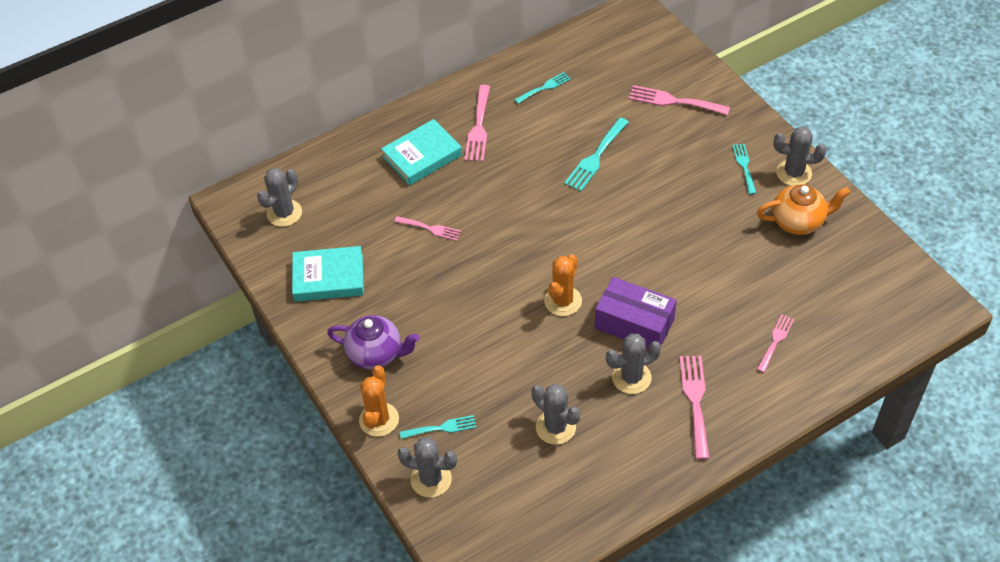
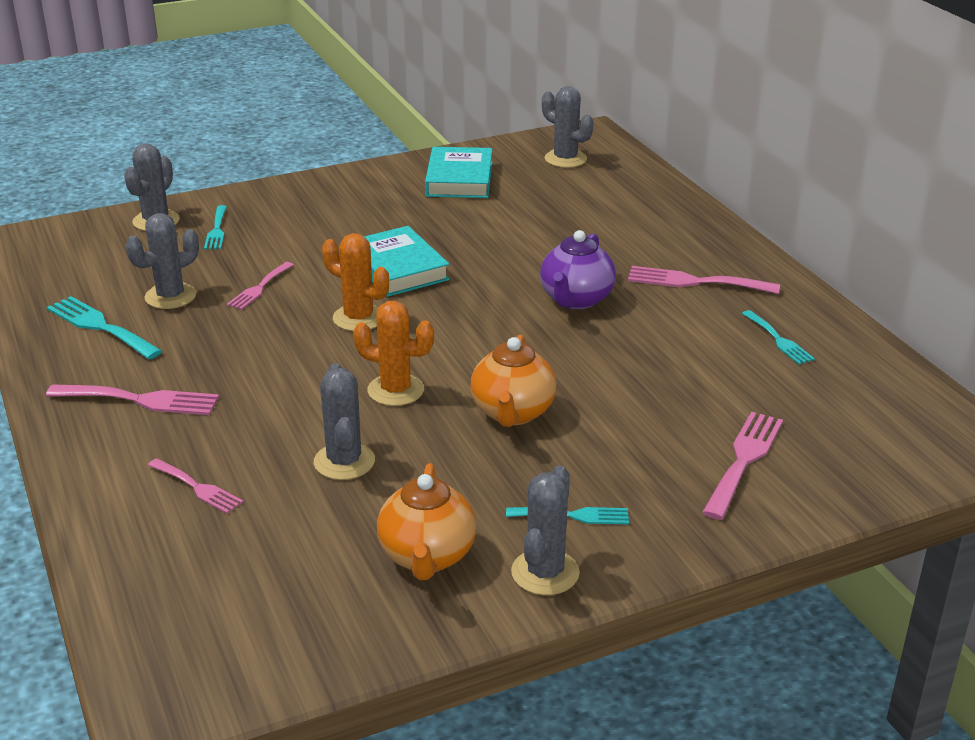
camera: 95 degrees right, 20 degrees down
purple teapot [327,315,419,370] -> purple teapot moved to [540,230,616,309]
orange cactus [359,365,399,437] -> orange cactus moved to [353,301,434,406]
turquoise book [381,119,462,185] -> turquoise book moved to [364,226,450,297]
pink fork [394,216,461,241] -> pink fork moved to [227,262,293,310]
turquoise fork [564,118,629,191] -> turquoise fork moved to [47,296,162,359]
purple box [595,277,677,349] -> none
grey cactus [606,334,661,394] -> grey cactus moved to [314,363,375,480]
none -> orange teapot [470,335,556,427]

